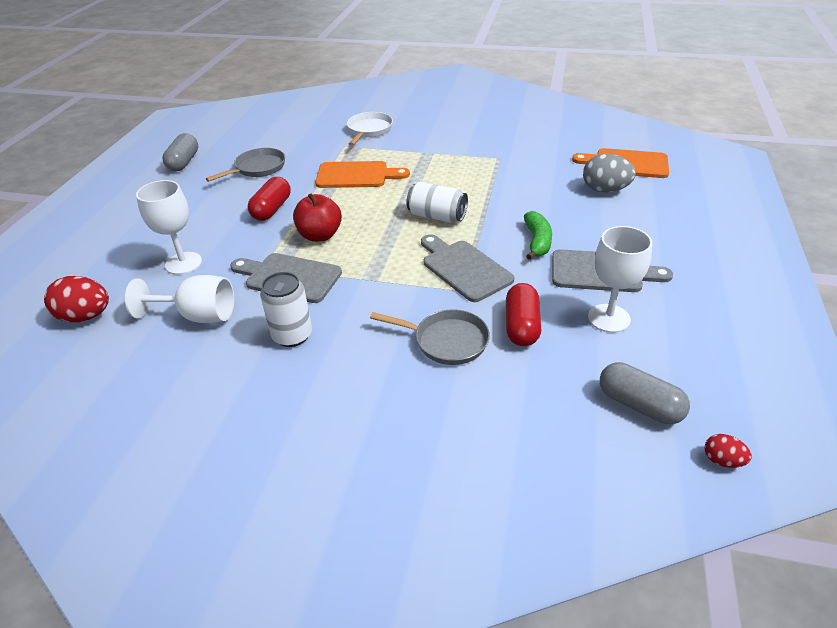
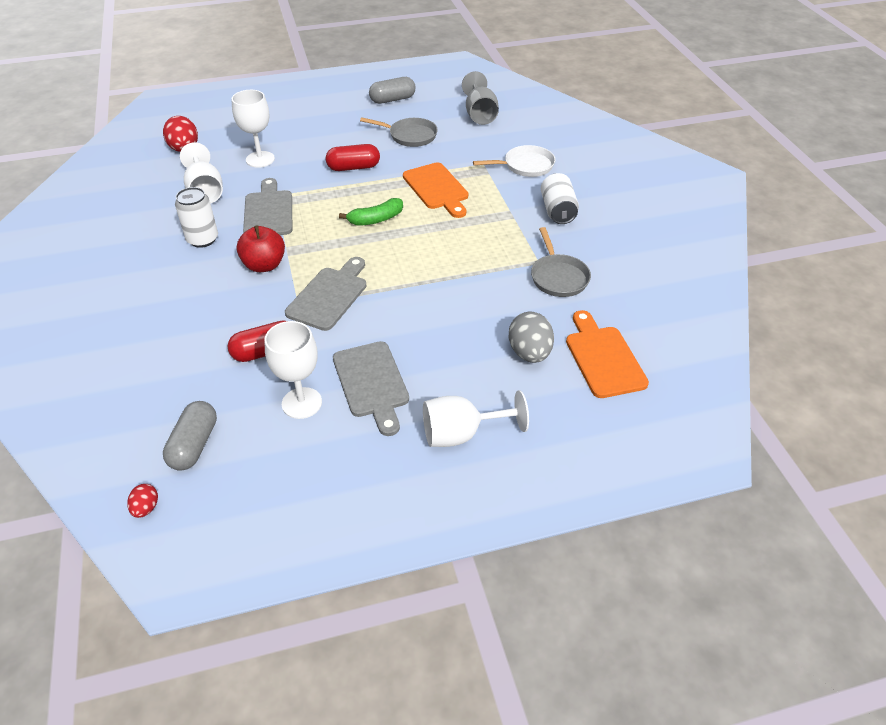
camera: 60 degrees right, 5 degrees up
red apple [293,193,342,242] -> red apple moved to [236,225,285,272]
grey pan [370,309,490,365] -> grey pan moved to [531,227,591,297]
white can [406,182,468,223] -> white can moved to [541,173,579,224]
green banana [524,211,552,260] -> green banana moved to [339,198,403,226]
none -> white goblet [423,390,529,447]
none -> grey goblet [462,71,499,125]

